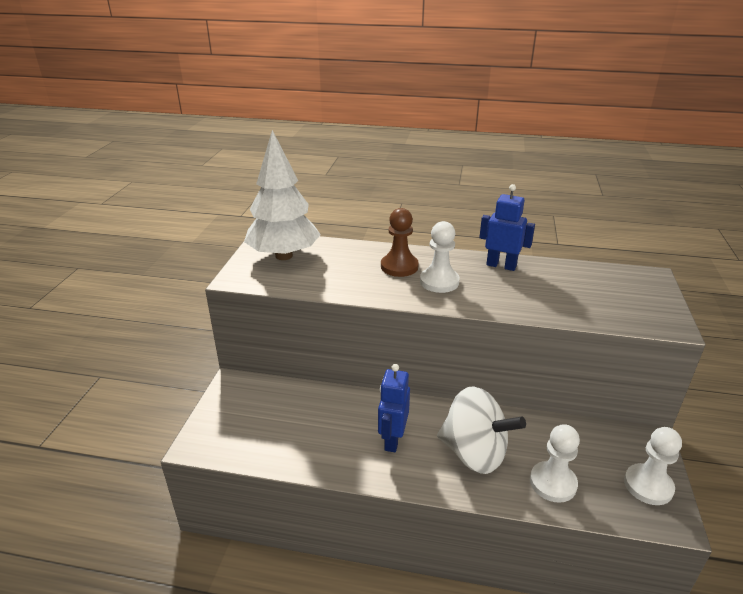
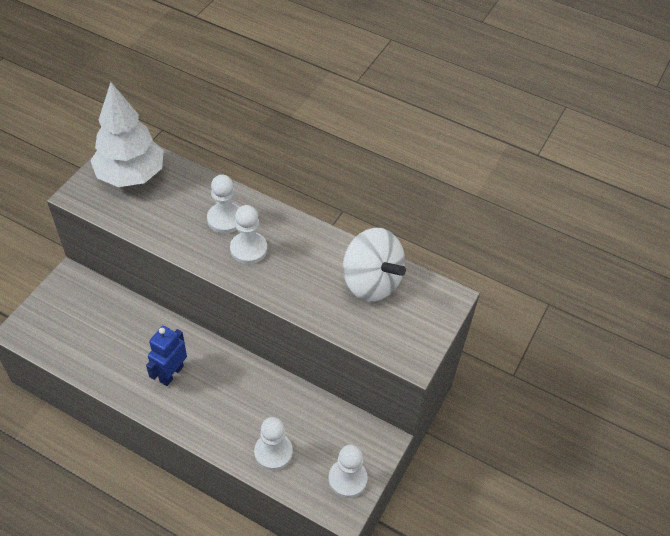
camera: 15 degrees right, 20 degrees up
brown pawn [381,208,419,277] -> white pawn [207,175,240,233]
white spinning top [437,386,526,474] -> white spinning top moved to [343,228,406,302]
blue robot [479,184,535,271] -> none

